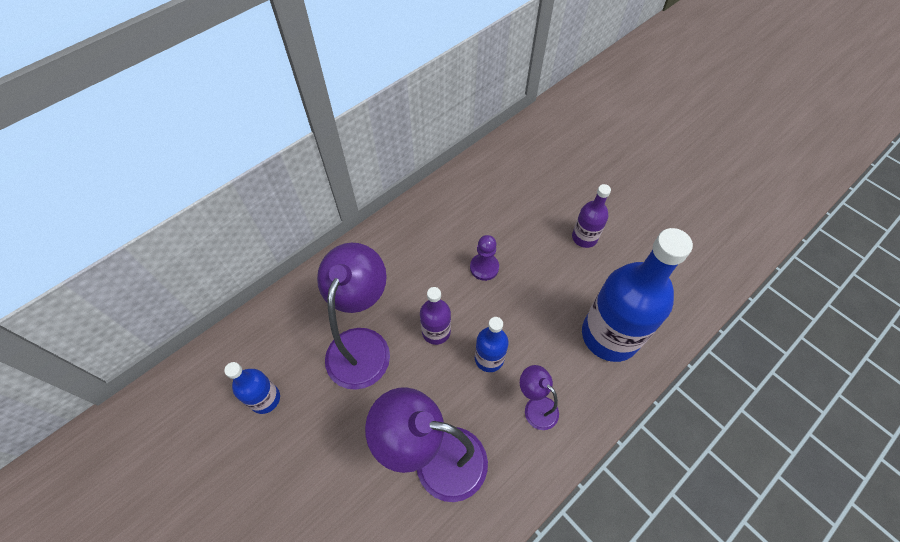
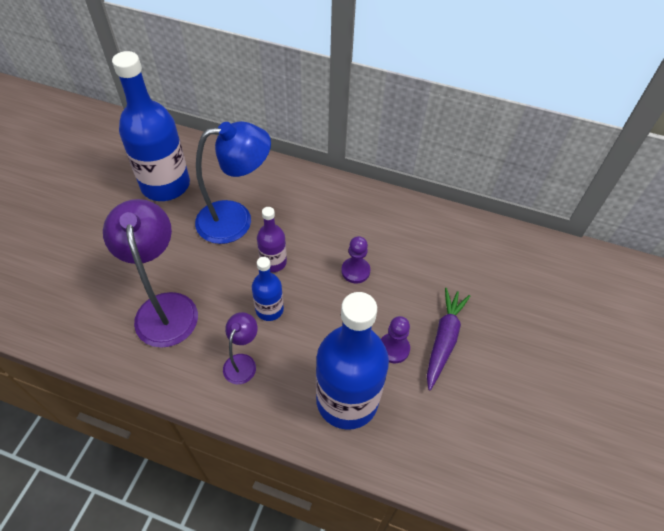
camera: 60 degrees right, 5 degrees down
blue bottle [224,362,280,414] -> blue bottle [112,51,190,201], size x2.01
purple lamp [317,243,390,390] -> blue lamp [195,121,271,244]
purple bottle [572,184,611,248] -> purple carrot [427,288,470,391]
none -> purple pawn [381,316,410,363]

